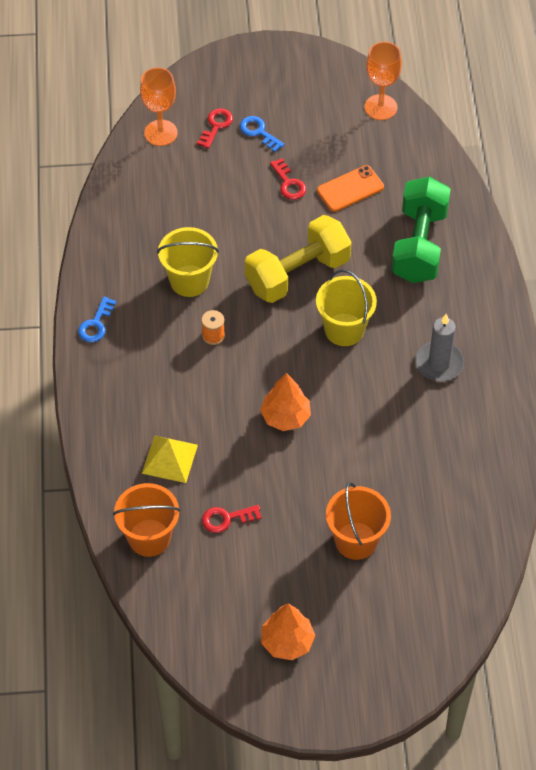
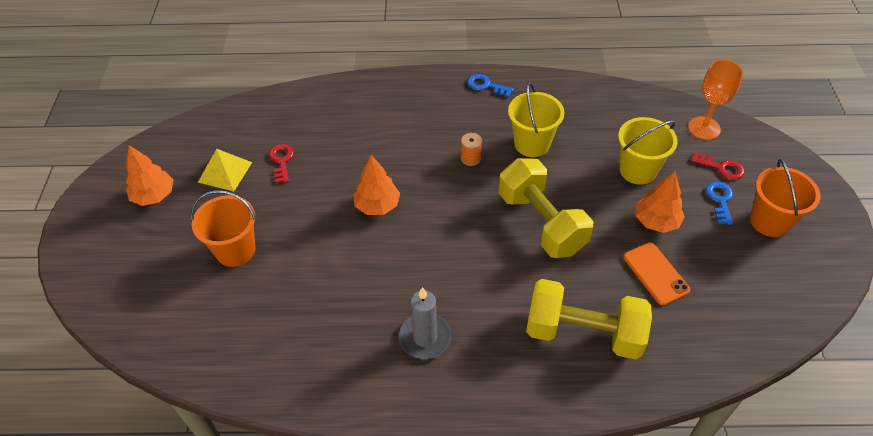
camera: 95 degrees right, 5 degrees down
orange bucket [113,483,181,557] -> orange bucket moved to [750,159,820,237]
yellow pyramid [142,435,198,483] -> yellow pyramid moved to [198,149,252,192]
blue key [240,116,285,152] -> blue key turned 45 degrees counterclockwise [706,182,733,225]
red key [270,158,306,200] -> orange tree [636,171,685,233]
yellow bucket [316,269,377,346] -> yellow bucket moved to [618,117,677,185]
orange goblet [364,42,402,120] -> none
green dumbbell [391,177,451,283] -> yellow dumbbell [526,279,652,359]

